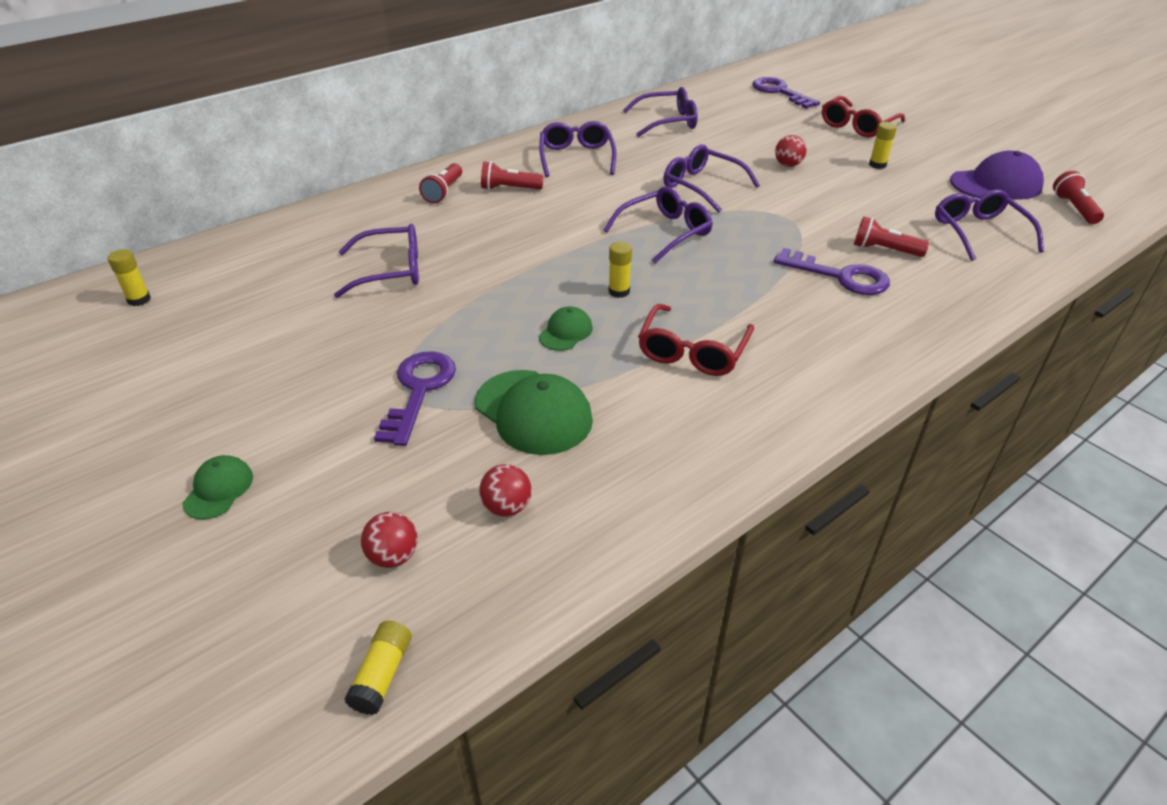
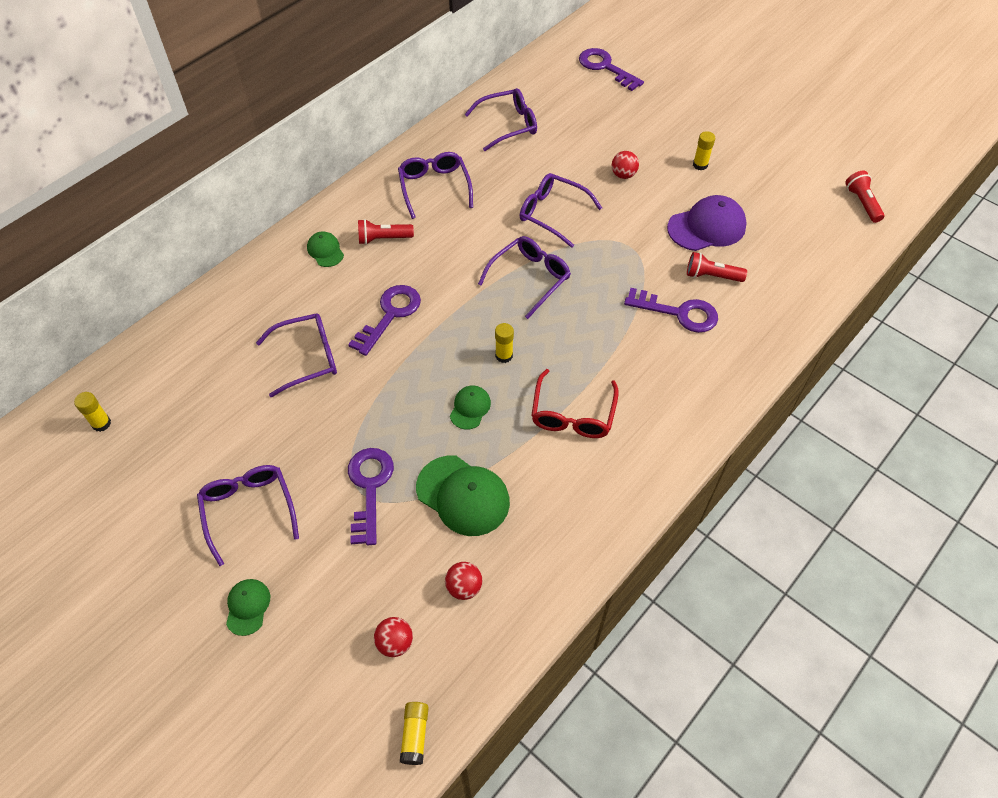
camera: 10 degrees left, 15 degrees up
red flashlight [419,163,462,203] -> green cap [307,231,344,267]
red glasses [822,96,905,137] -> none
purple glasses [935,189,1044,261] -> purple glasses moved to [197,465,299,566]
purple cap [950,151,1044,200] -> purple cap moved to [667,195,747,251]
none -> purple key [348,285,421,356]

